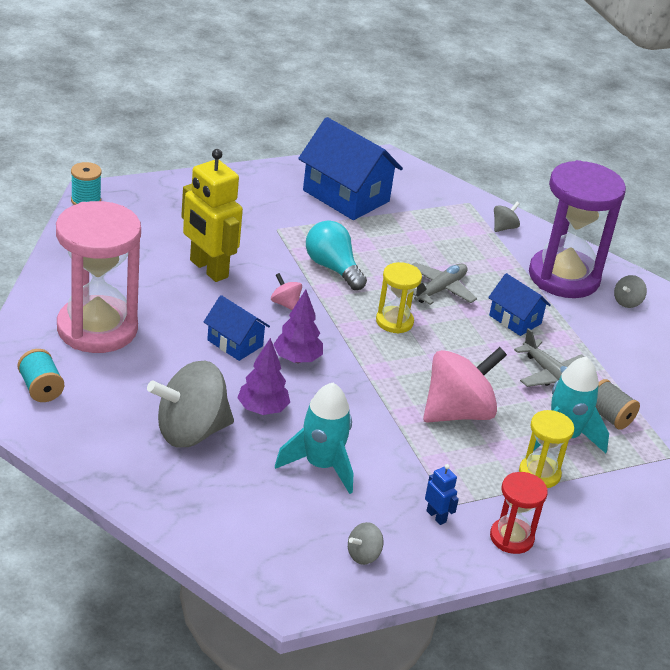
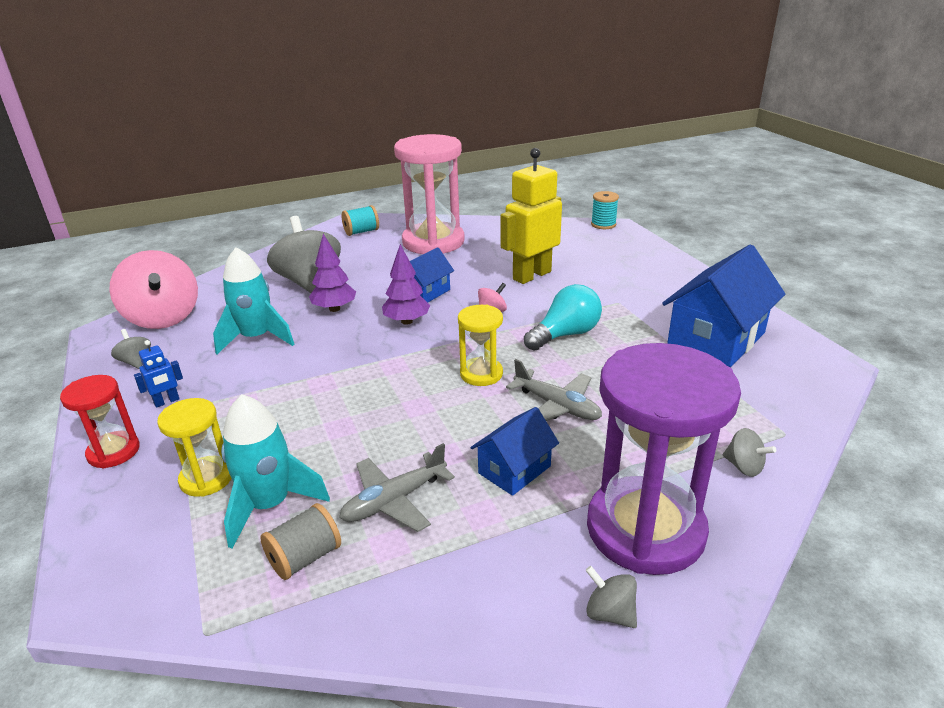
camera: 95 degrees right, 5 degrees down
pink spinning top [423,347,507,423] -> pink spinning top moved to [110,250,198,329]

